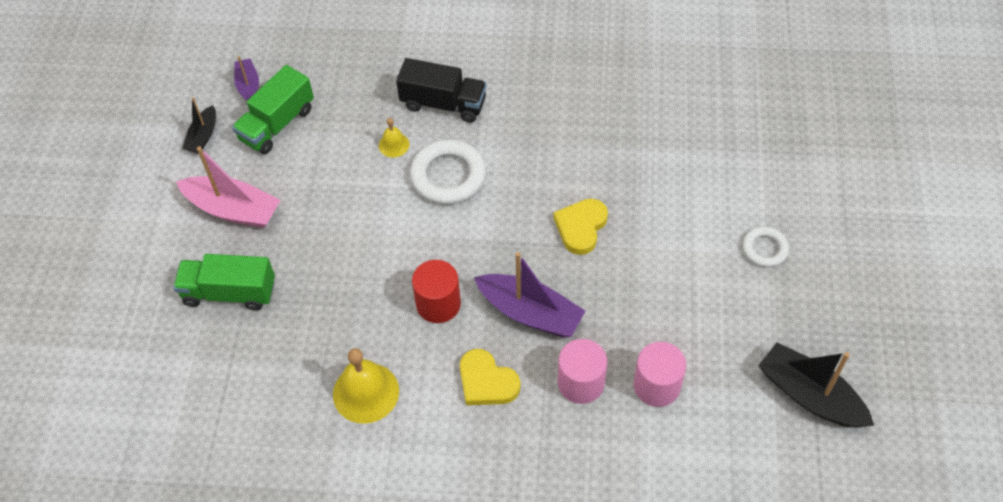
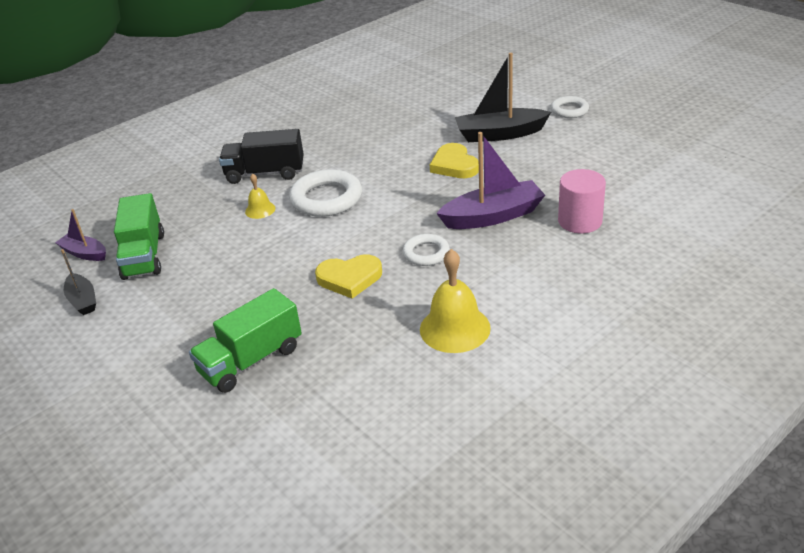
camera: 45 degrees left, 20 degrees down
pink boat [176,146,280,228] -> none
black truck [396,58,487,123] -> black truck turned 150 degrees counterclockwise [219,129,304,184]
red cylinder [412,260,461,323] -> white ring [403,234,450,266]
yellow heart [460,349,520,405] -> yellow heart moved to [315,255,382,299]
pink cylinder [634,342,686,407] -> none
black boat [758,342,874,428] -> black boat moved to [455,53,551,142]

